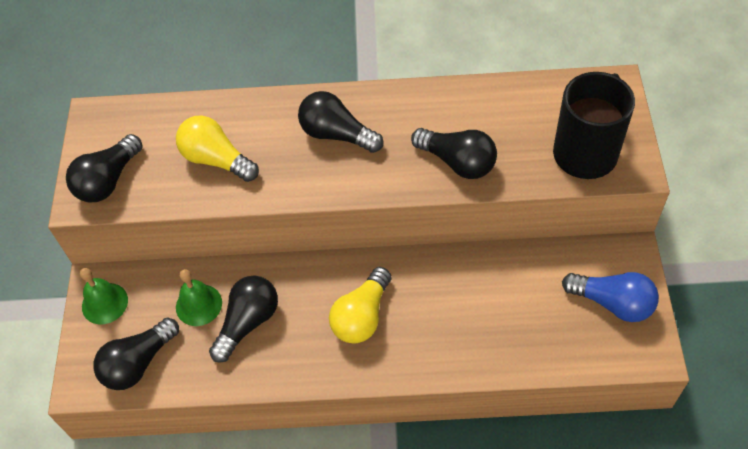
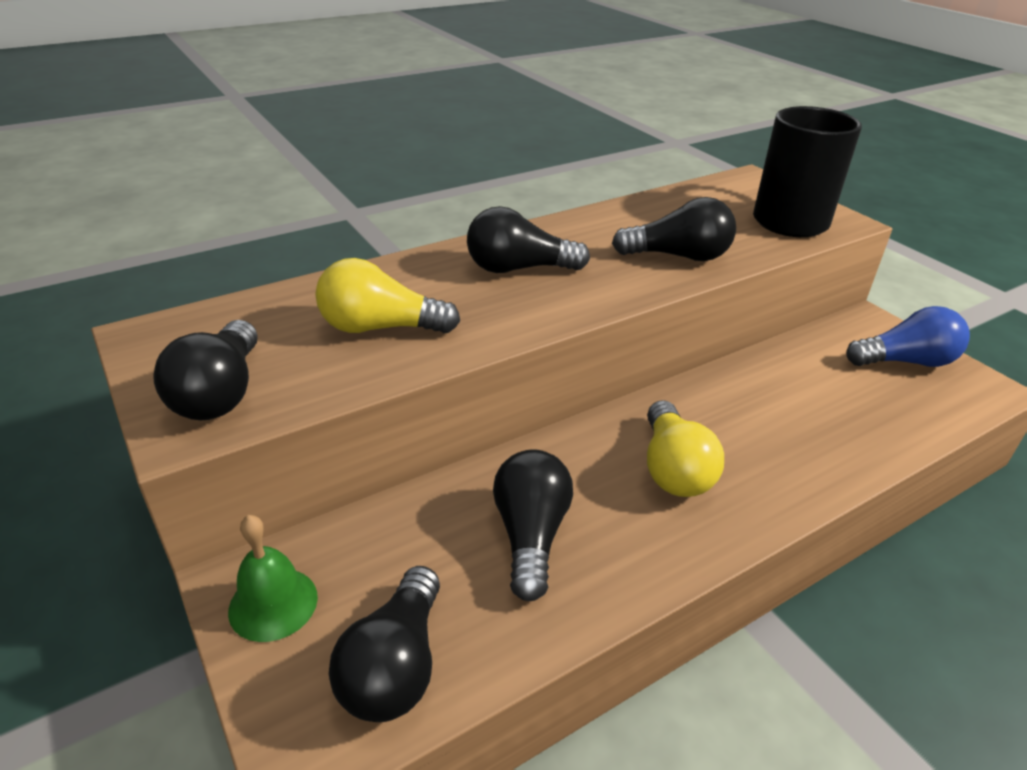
camera: 35 degrees left, 20 degrees down
green bell [176,269,222,326] -> none

